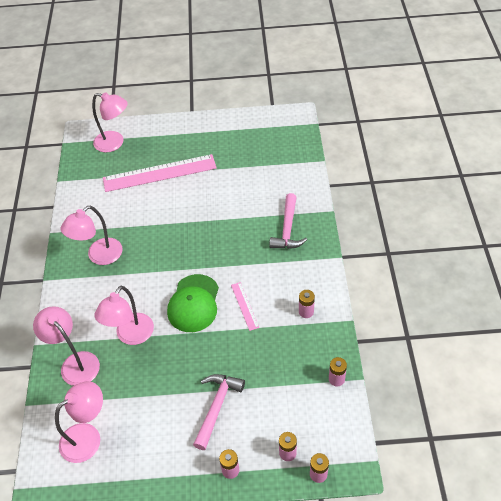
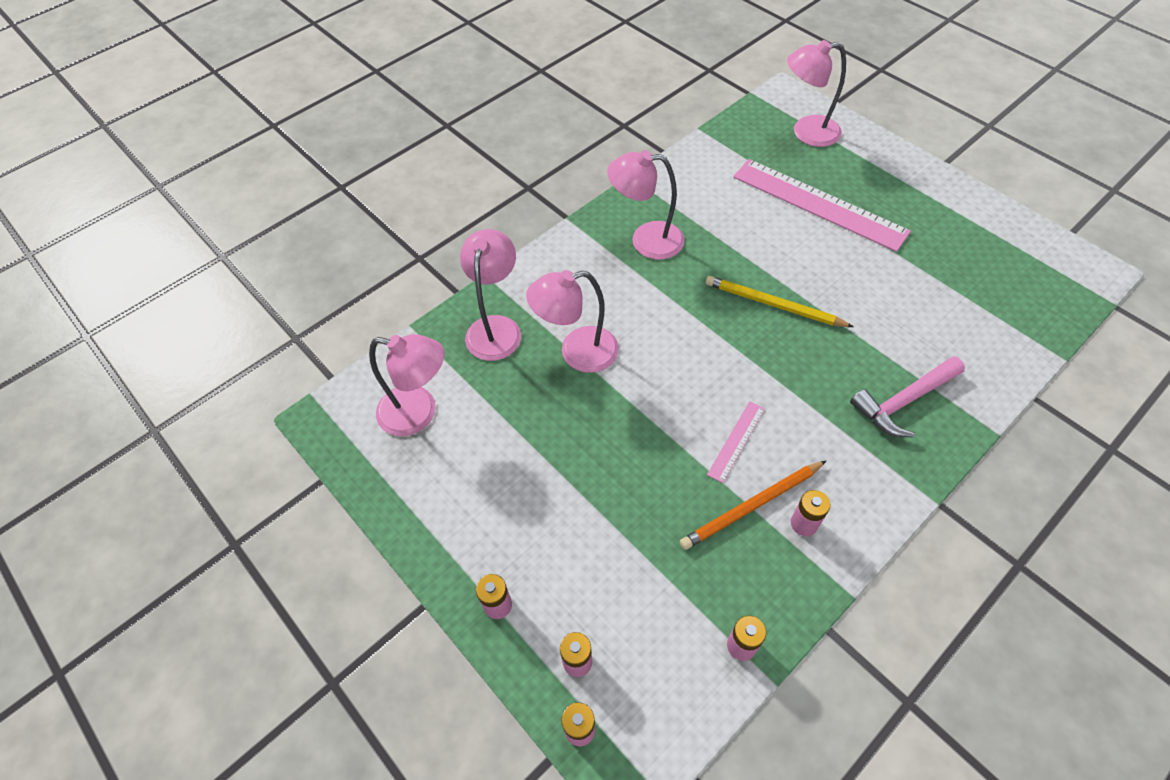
camera: 50 degrees right, 5 degrees up
pink lamp [92,92,128,152] -> pink lamp turned 105 degrees clockwise [787,40,846,147]
green cap [167,274,219,332] -> none
pink hammer [193,374,245,450] -> none
none -> orange pencil [680,461,826,550]
none -> yellow pencil [706,276,854,327]

